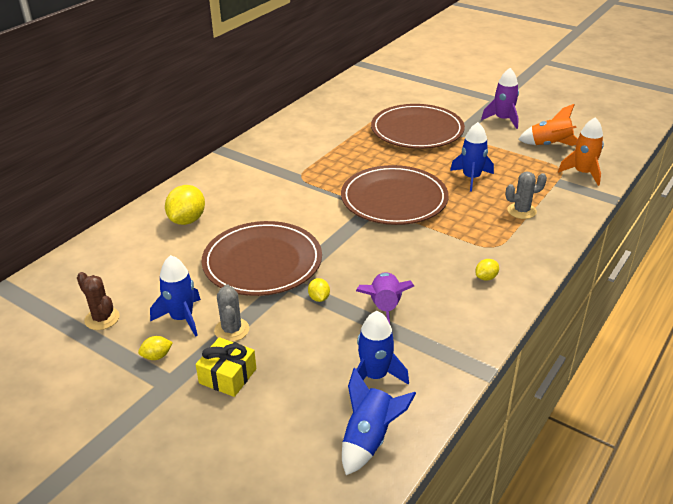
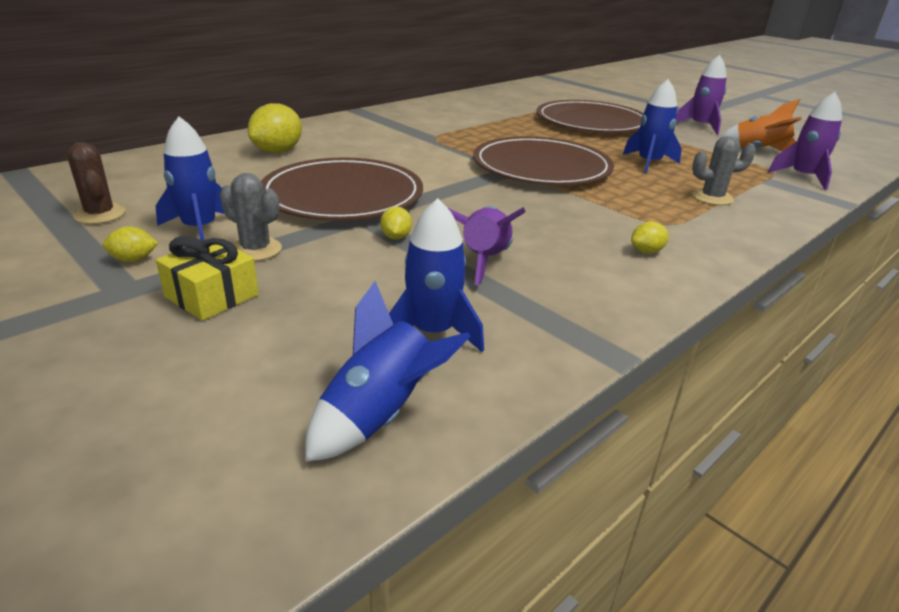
camera: 10 degrees right, 5 degrees down
grey cactus [214,284,249,342] -> grey cactus turned 60 degrees counterclockwise [219,173,282,261]
orange rocket [558,117,604,186] -> purple rocket [768,92,842,190]

